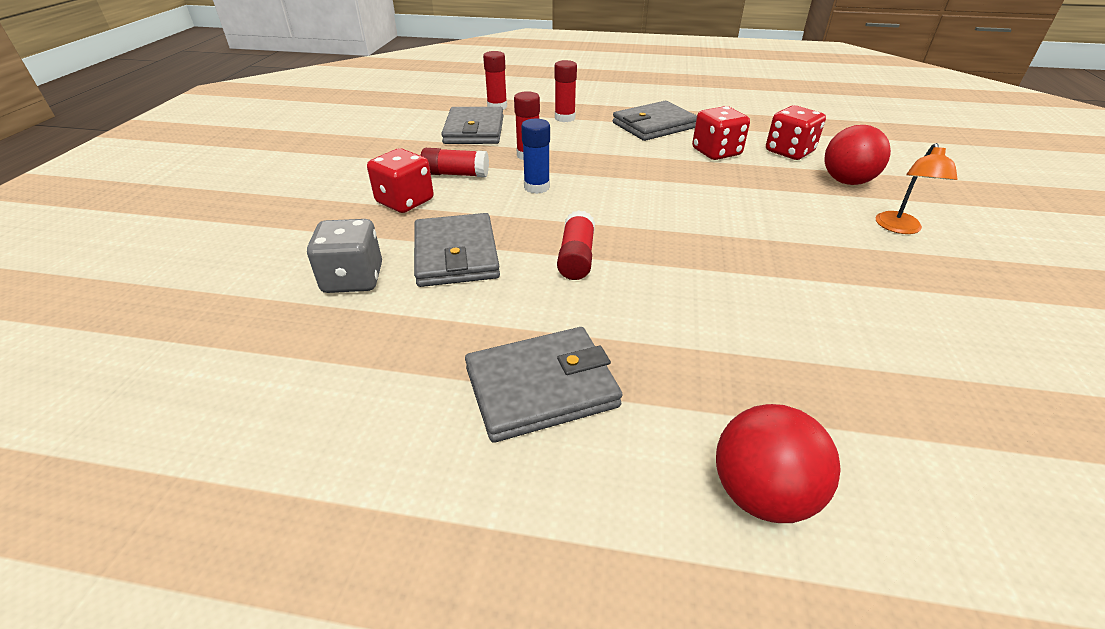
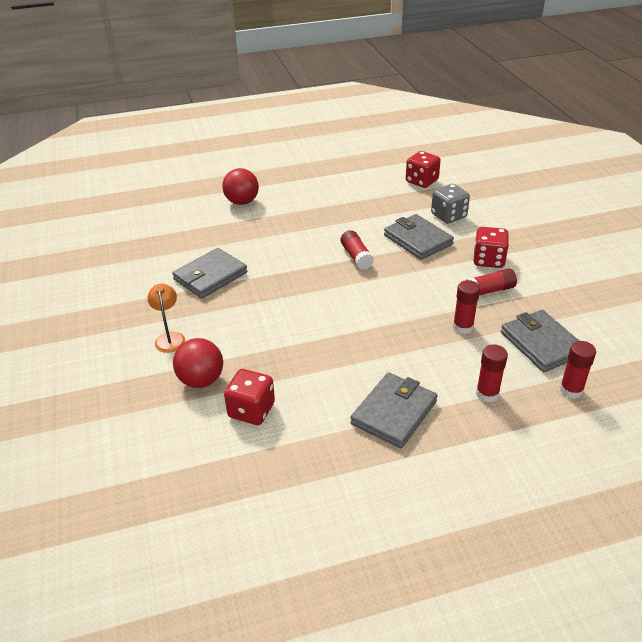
camera: 155 degrees right, 0 degrees up
grey wallet [465,327,623,443] -> grey wallet moved to [172,248,248,298]
blue glue stick [521,119,550,194] -> none
red dice [692,106,750,160] -> red dice moved to [406,151,441,188]

